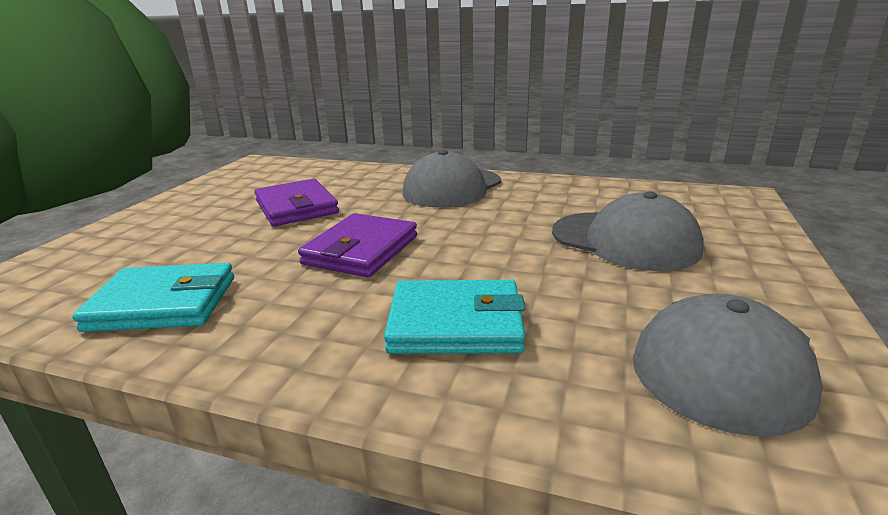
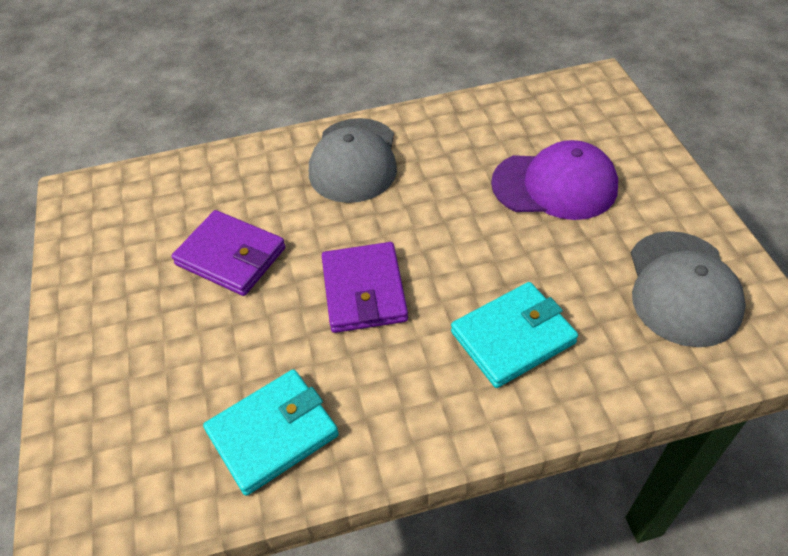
camera: 30 degrees left, 25 degrees up
grey cap [552,191,704,271] -> purple cap [491,140,618,220]

